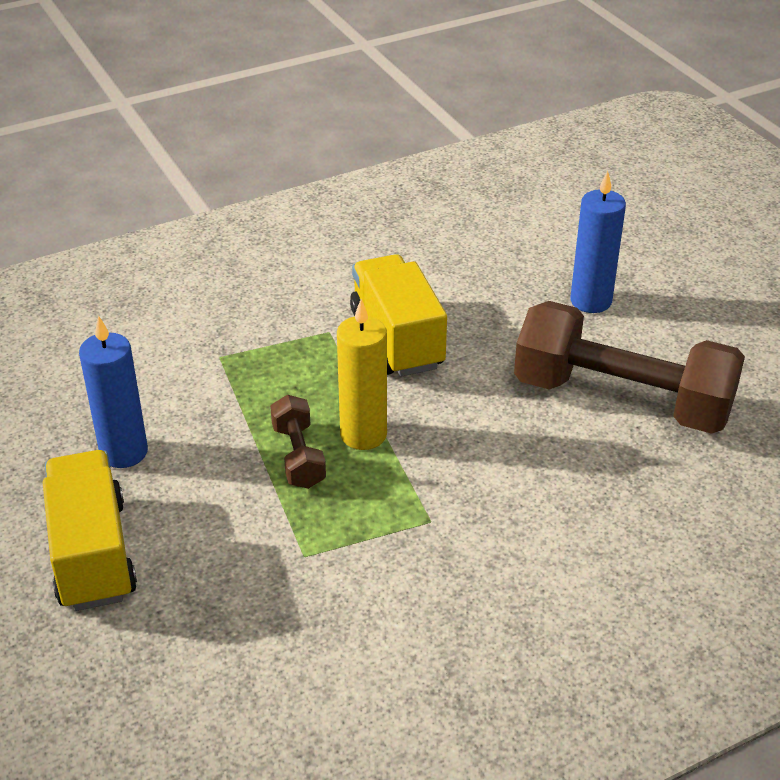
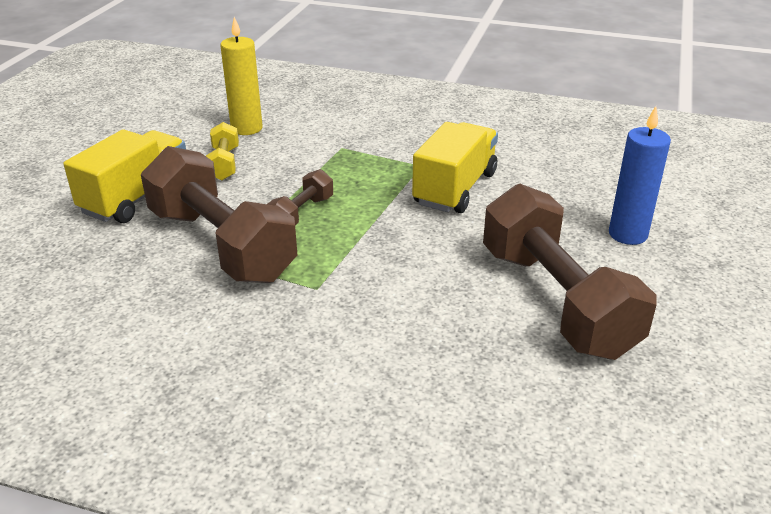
camera: 45 degrees right, 5 degrees down
blue candle [79,316,148,468] -> yellow dumbbell [206,122,239,180]
yellow candle [337,299,387,450] -> yellow candle moved to [220,17,263,135]
none -> brown dumbbell [141,146,297,283]

